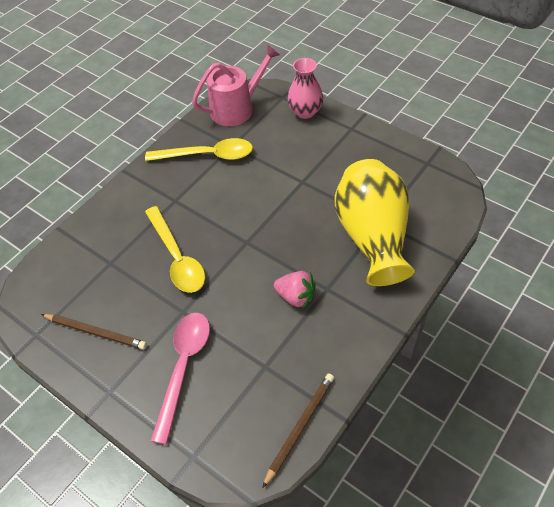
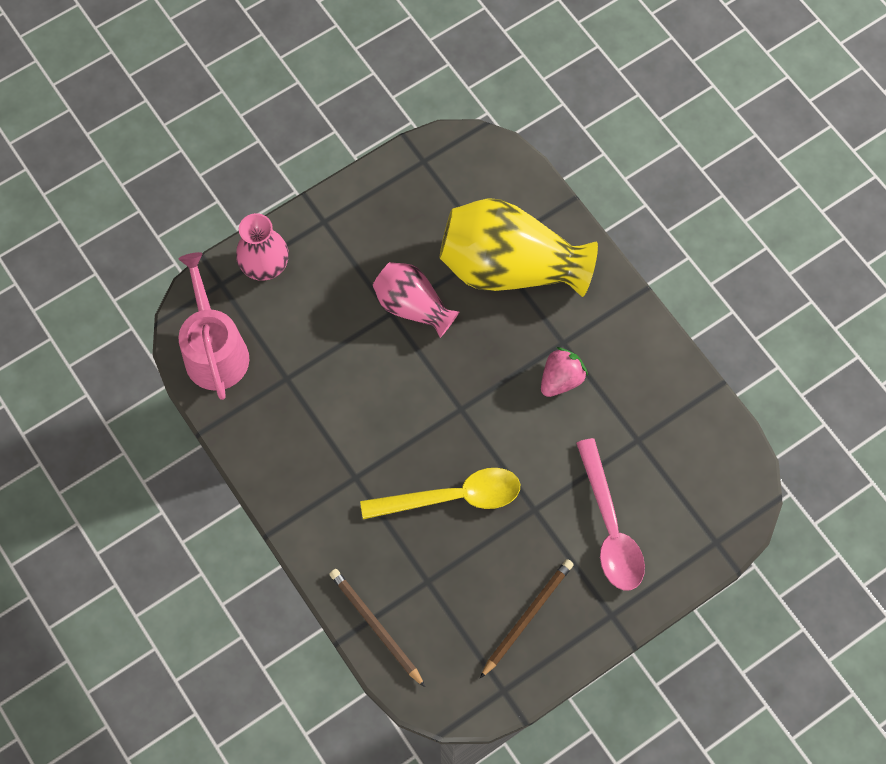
camera: 75 degrees left, 15 degrees up
yellow spoon [145,138,253,161] -> none
pink spoon [151,313,210,444] -> pink spoon turned 135 degrees counterclockwise [576,438,645,590]
brown pencil [262,373,334,488] -> brown pencil moved to [329,569,425,687]
none -> pink vase [373,262,460,338]

